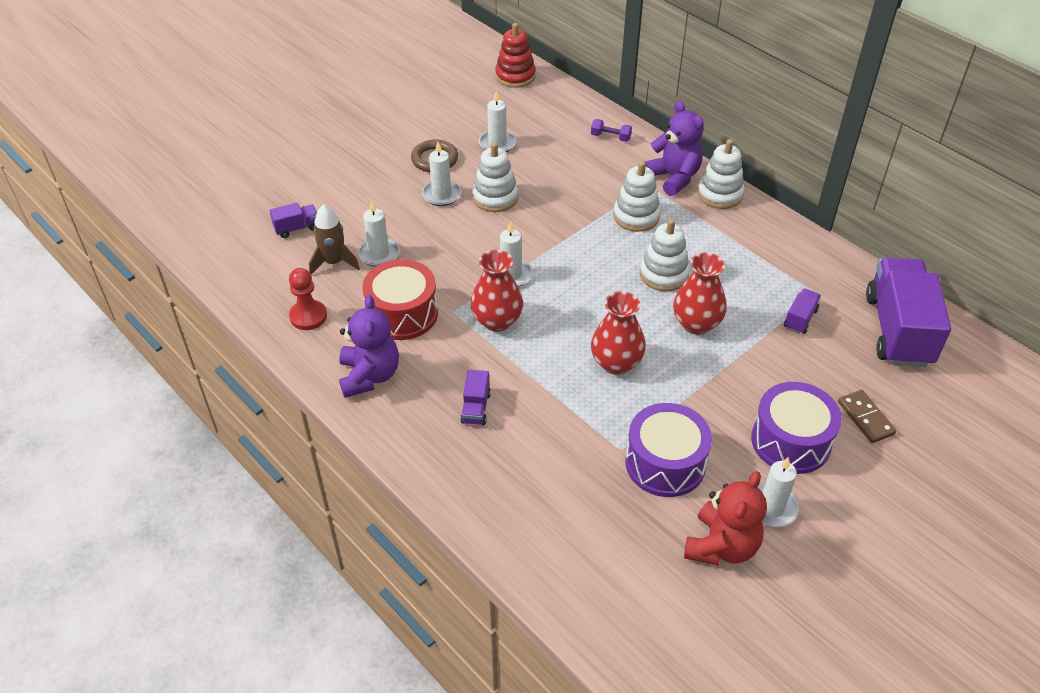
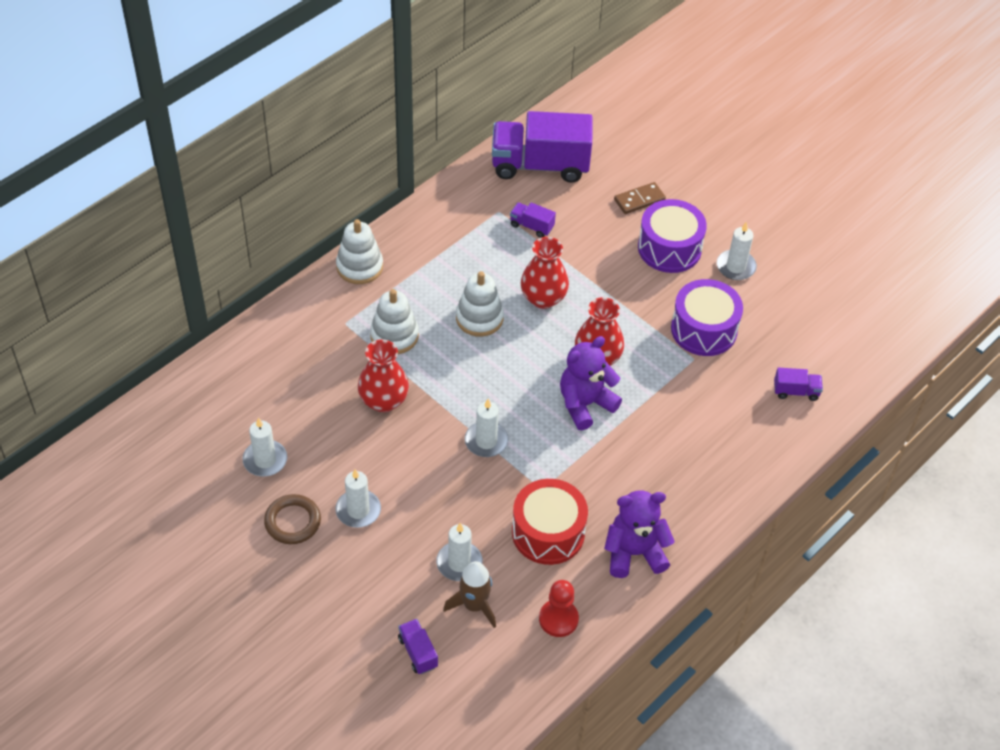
camera: 95 degrees left, 5 degrees up
purple truck [460,370,491,425] -> purple truck moved to [774,368,823,401]
red vase [471,250,523,332] -> red vase moved to [358,339,409,412]
white stacking toy [472,142,518,212] -> none
red stacking toy [495,23,536,88] -> none
purple dumbbell [591,119,632,142] -> none
purple teddy bear [645,101,703,196] -> purple teddy bear moved to [560,336,622,430]
red teddy bear [684,471,767,565] -> none

